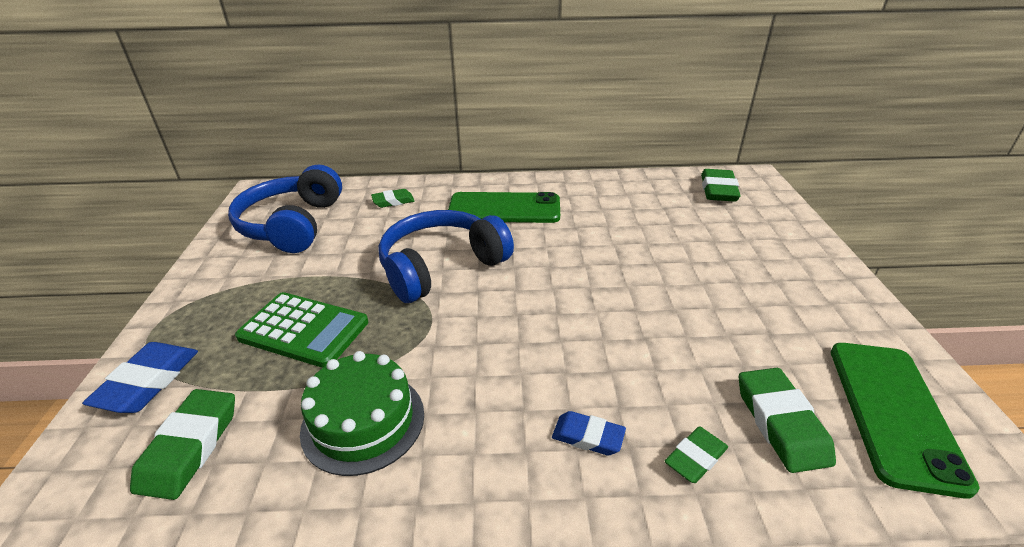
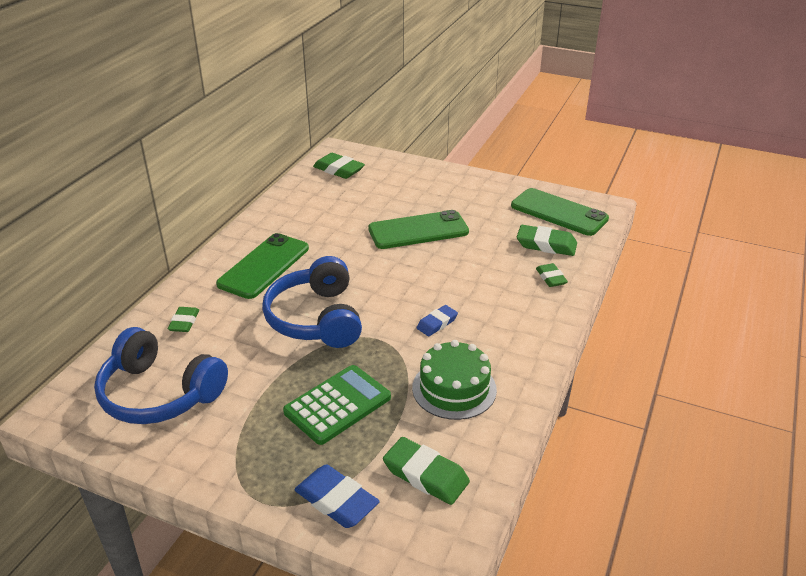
camera: 65 degrees left, 0 degrees up
blue eraser [552,411,626,456] -> blue eraser moved to [417,305,458,336]
none -> green phone [368,210,469,249]

